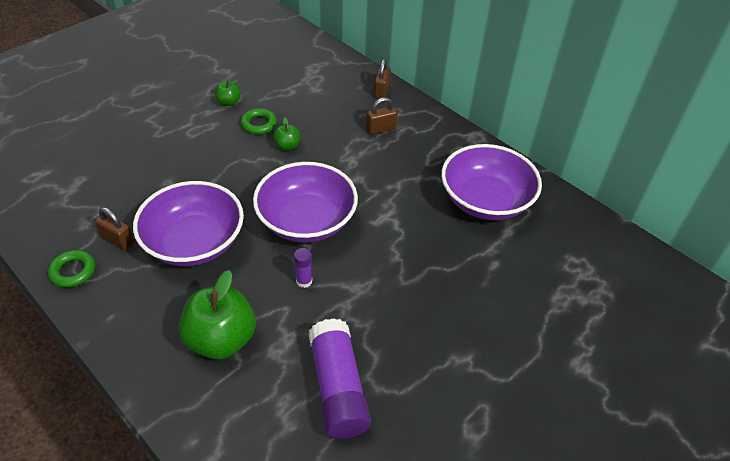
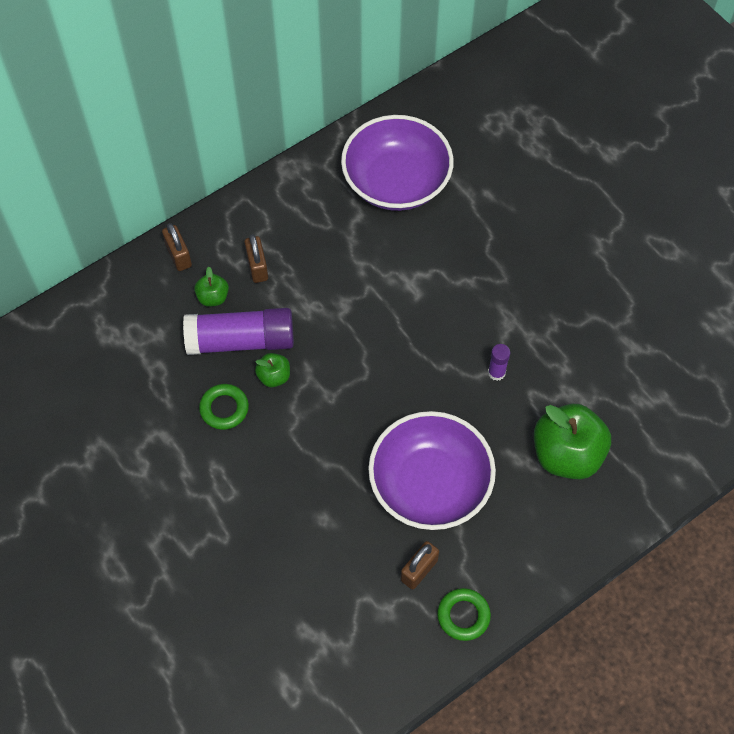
camera: 80 degrees left, 15 degrees up
green apple [215,79,241,106] -> green apple moved to [194,267,229,306]
purple bowl [253,162,358,243] -> none
purple glue stick [309,318,371,439] -> purple glue stick moved to [183,308,294,355]
brown padlock [374,59,391,99] -> brown padlock turned 45 degrees clockwise [162,223,192,271]

